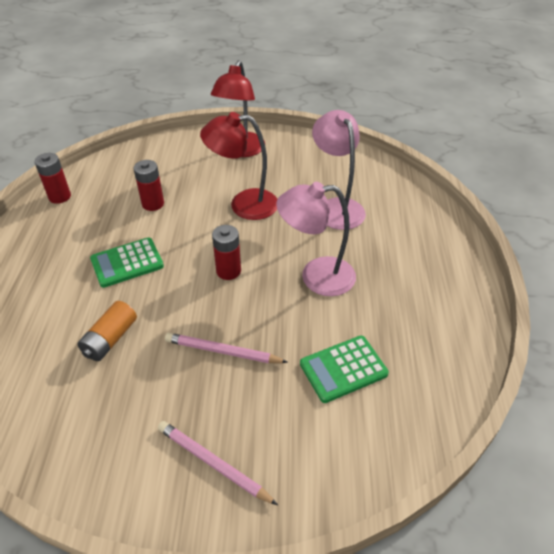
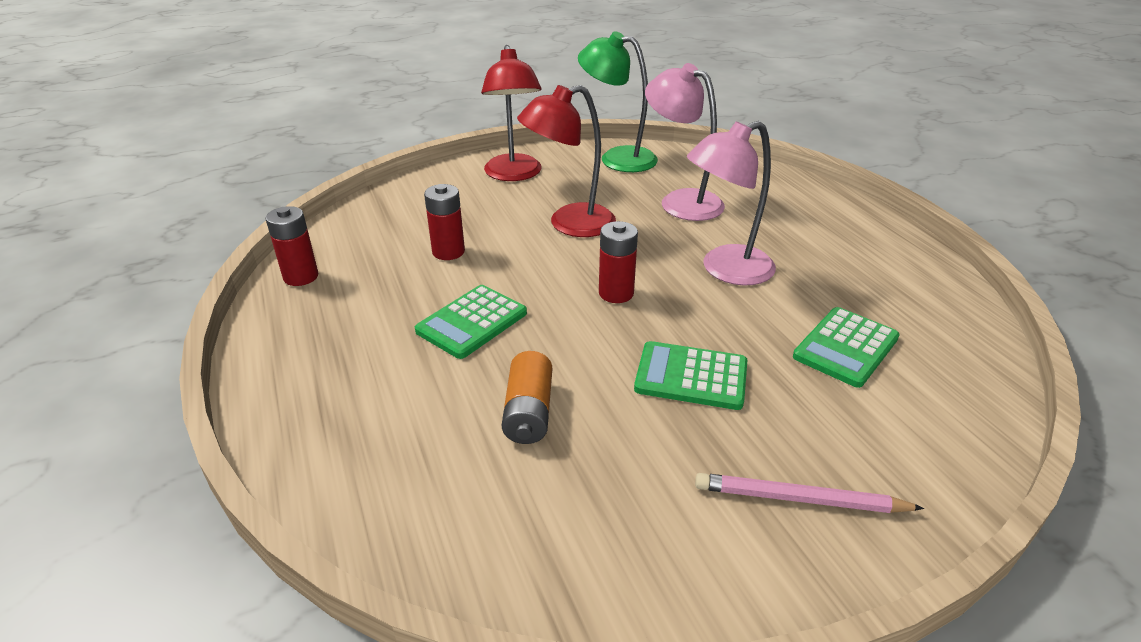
camera: 25 degrees left, 10 degrees down
pink pencil [165,333,288,363] -> green calculator [634,341,747,410]
none -> green lamp [578,31,658,172]

